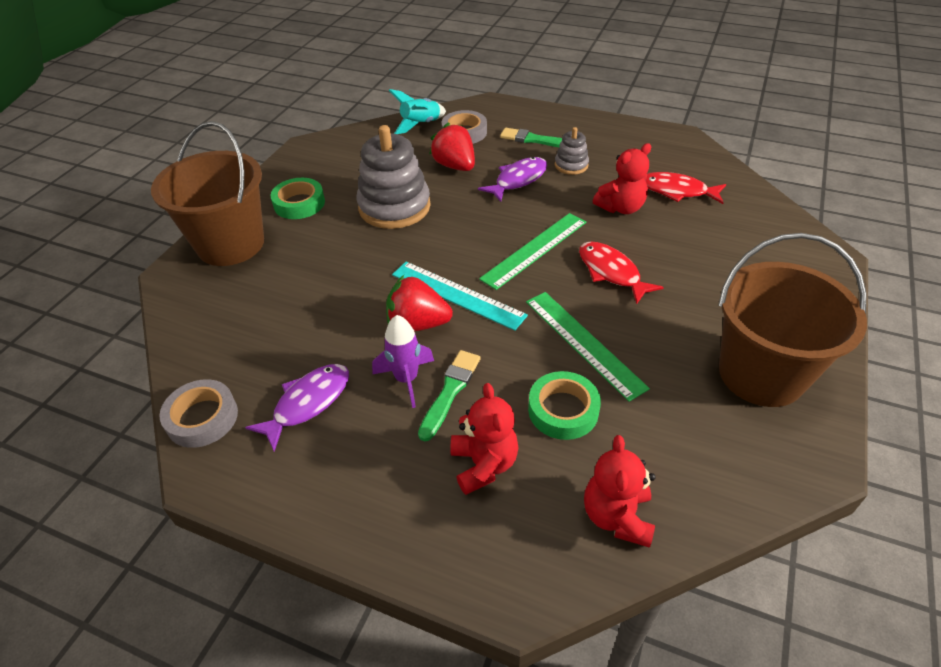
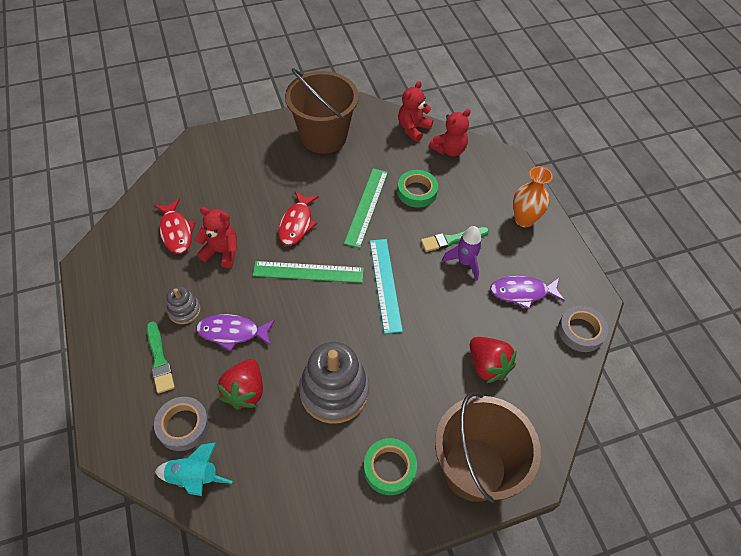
camera: 135 degrees left, 10 degrees up
red strawberry [386,275,453,332] -> red strawberry moved to [470,337,517,384]
red teddy bear [451,383,519,495] -> red teddy bear moved to [398,81,433,142]
none -> orange vase [513,166,553,227]

